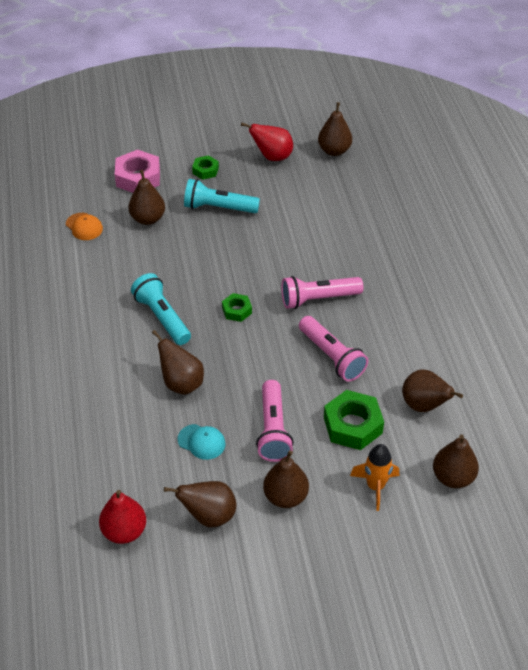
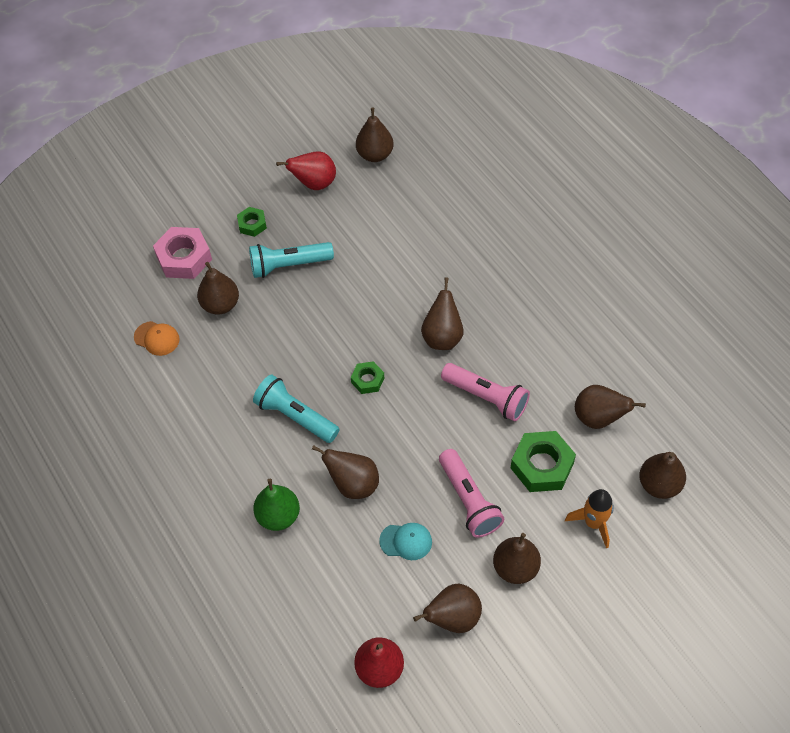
camera: 20 degrees left, 10 degrees up
pink flashlight [281,276,363,309] -> brown pear [421,277,464,350]
none -> green pear [253,479,300,531]

